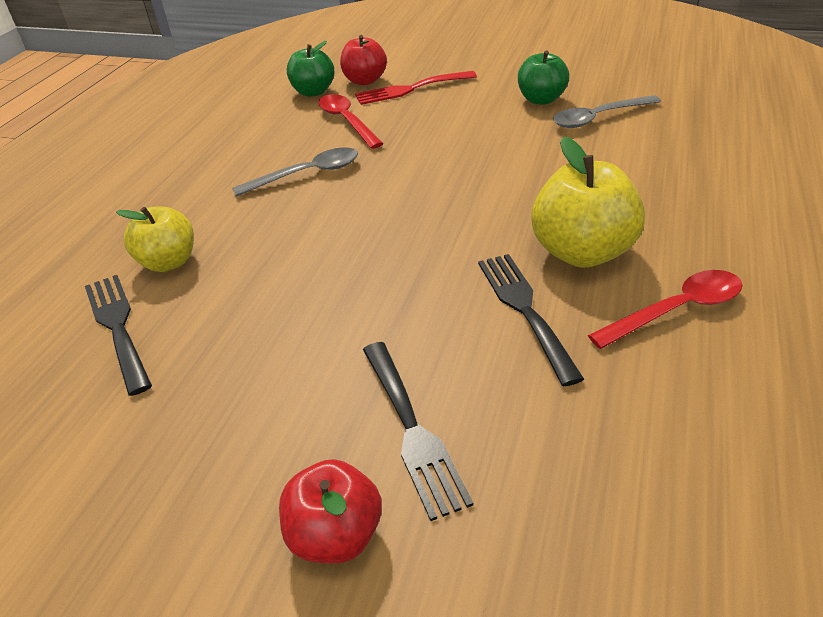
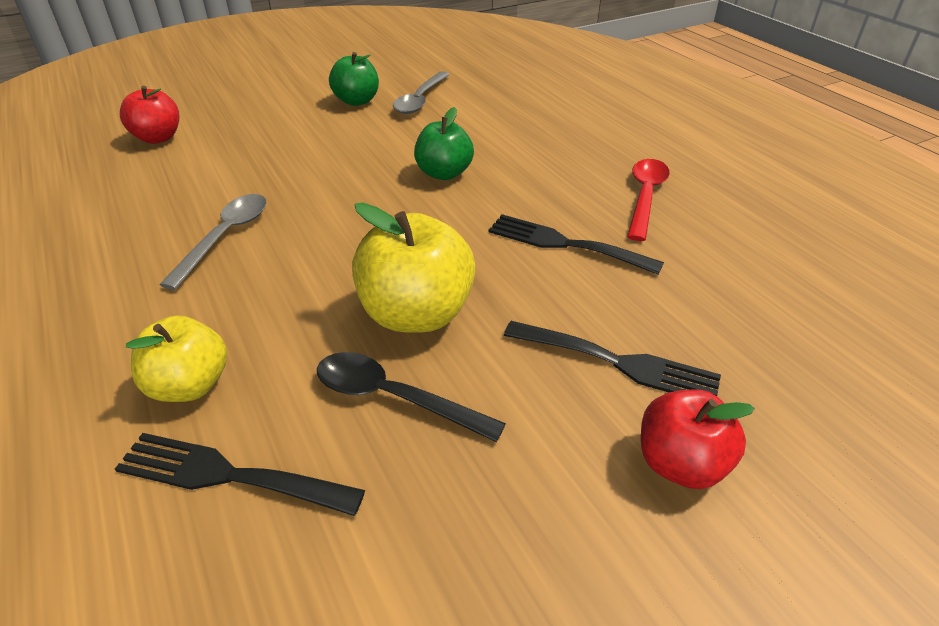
camera: 50 degrees left, 0 degrees up
green apple [287,41,334,96] -> green apple moved to [414,107,474,180]
red spoon [318,94,384,149] -> none
red fork [355,71,477,105] -> none
yellow apple [531,137,645,268] -> yellow apple moved to [352,202,476,333]
none -> black spoon [317,352,506,442]

